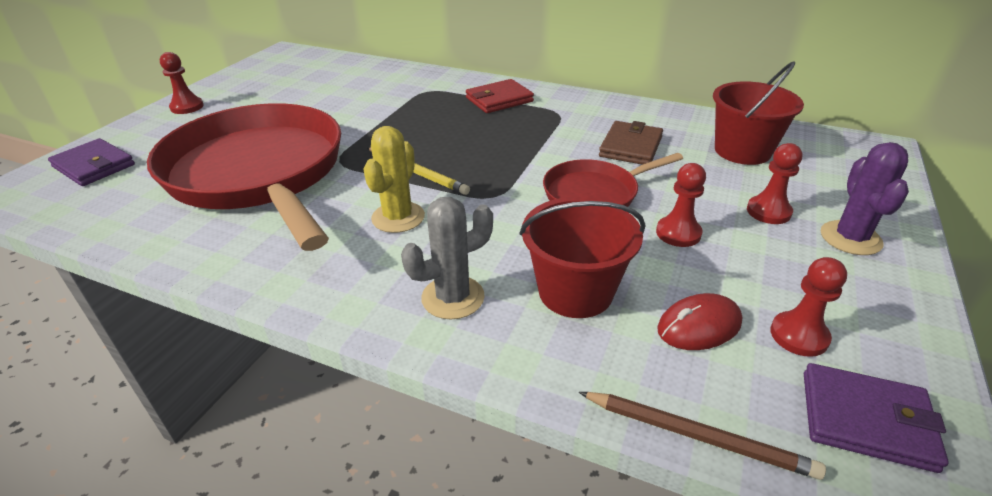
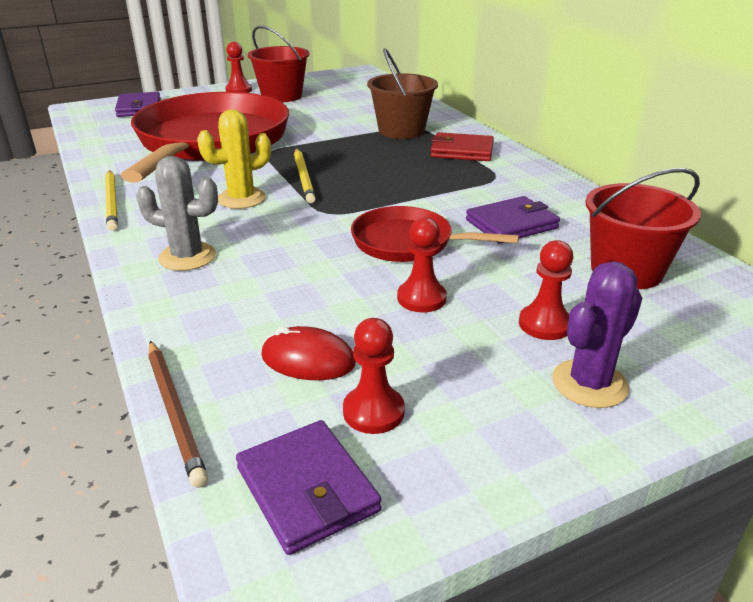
camera: 40 degrees right, 5 degrees down
red bucket [520,197,645,318] -> red bucket moved to [248,26,310,102]
brown wallet [599,121,663,165] -> purple wallet [466,196,560,244]
none -> yellow pencil [105,170,118,231]
none -> brown bucket [367,48,438,139]

